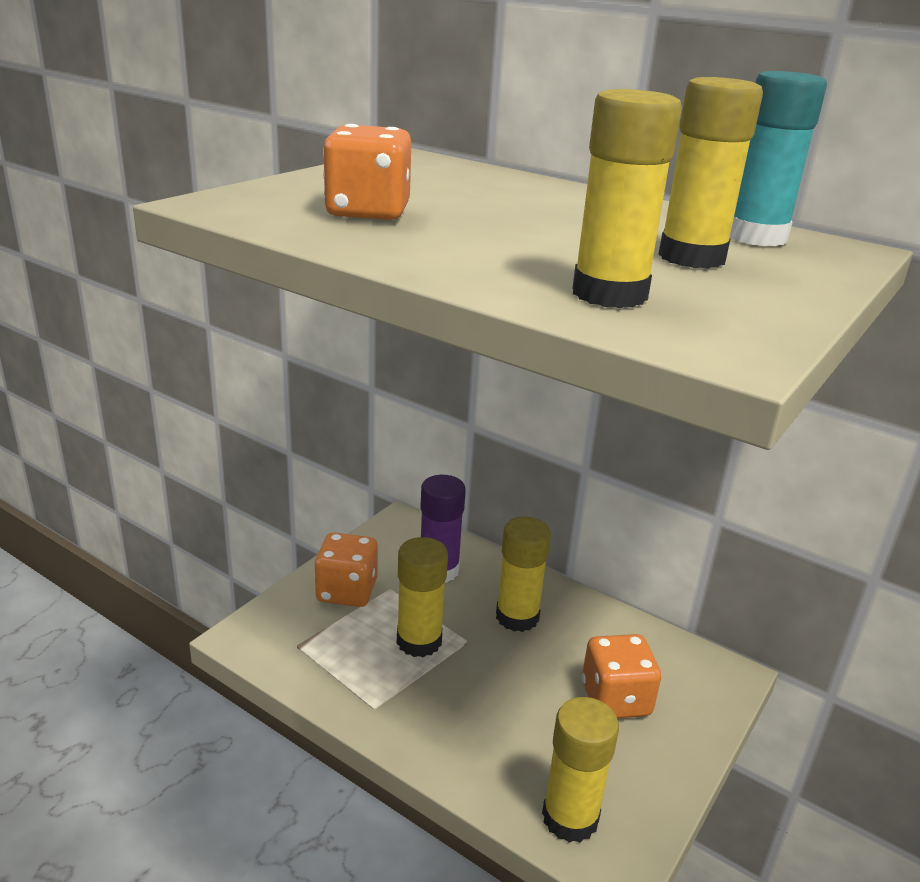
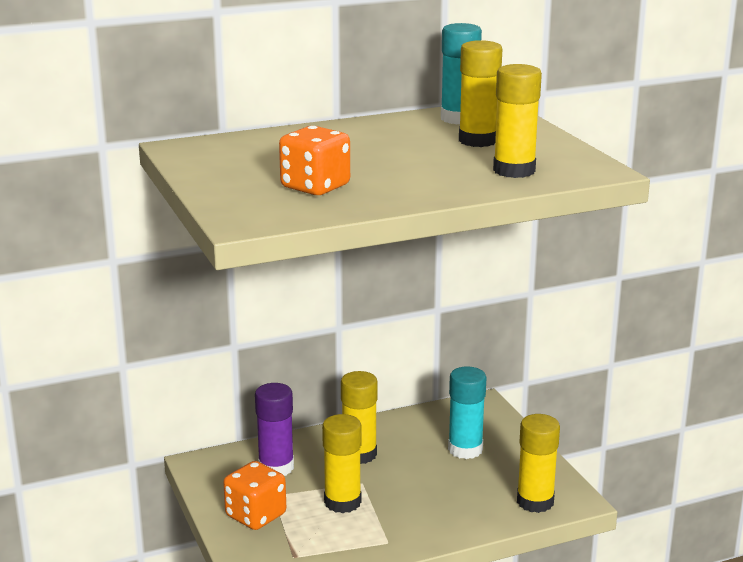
camera: 55 degrees left, 5 degrees down
orange dice [582,634,661,718] -> turquoise glue stick [448,366,487,459]

